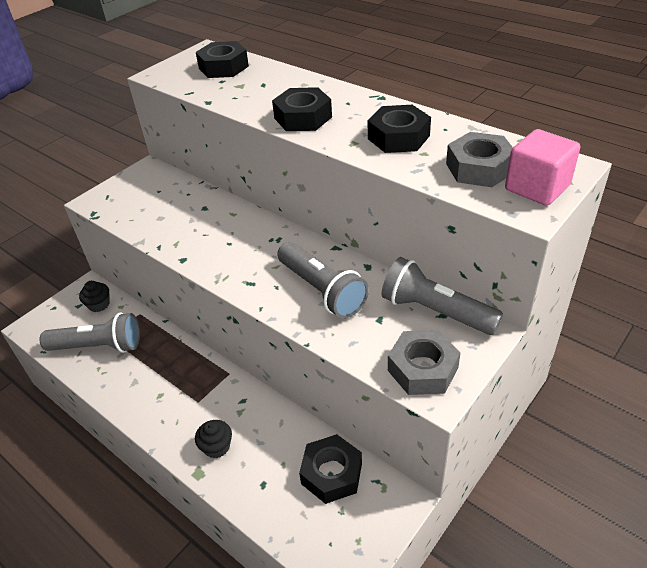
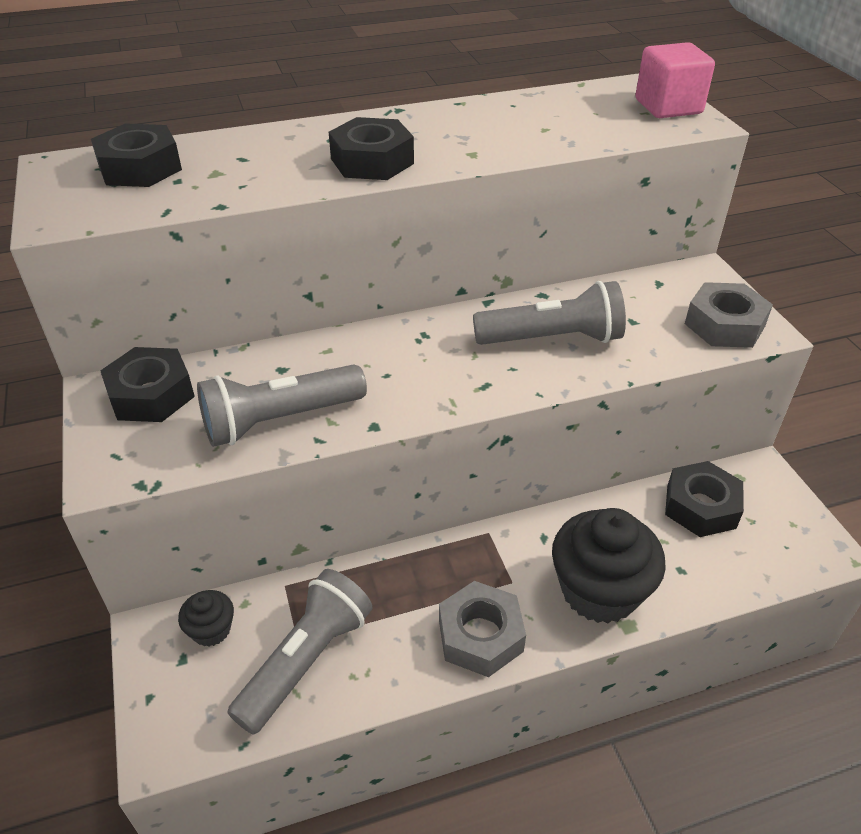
camera: 60 degrees left, 0 degrees up
black cupcake [195,420,232,458] -> black cupcake [552,508,666,623], size x2.09
black nut [368,105,431,153] -> black nut moved to [100,347,195,422]
grey flashlight [382,257,503,335] -> grey flashlight moved to [197,364,367,447]
grey nut [446,132,513,187] -> grey nut moved to [439,581,526,677]

